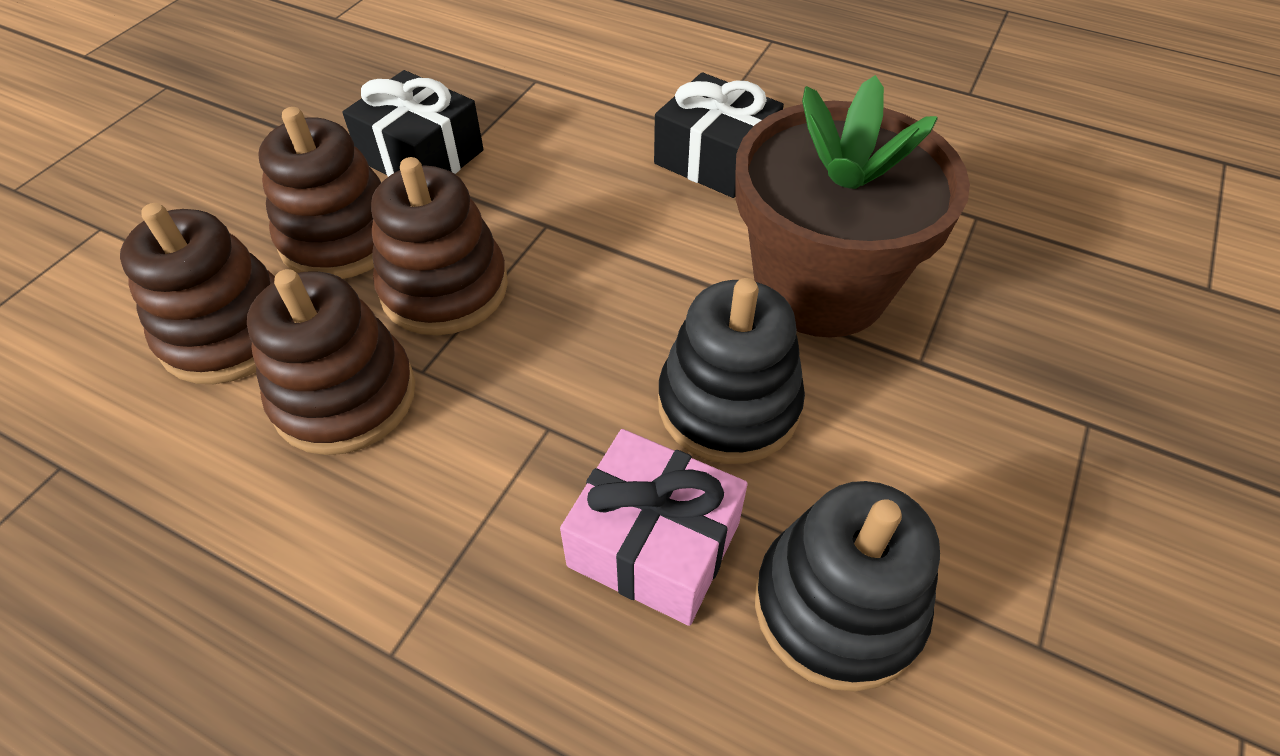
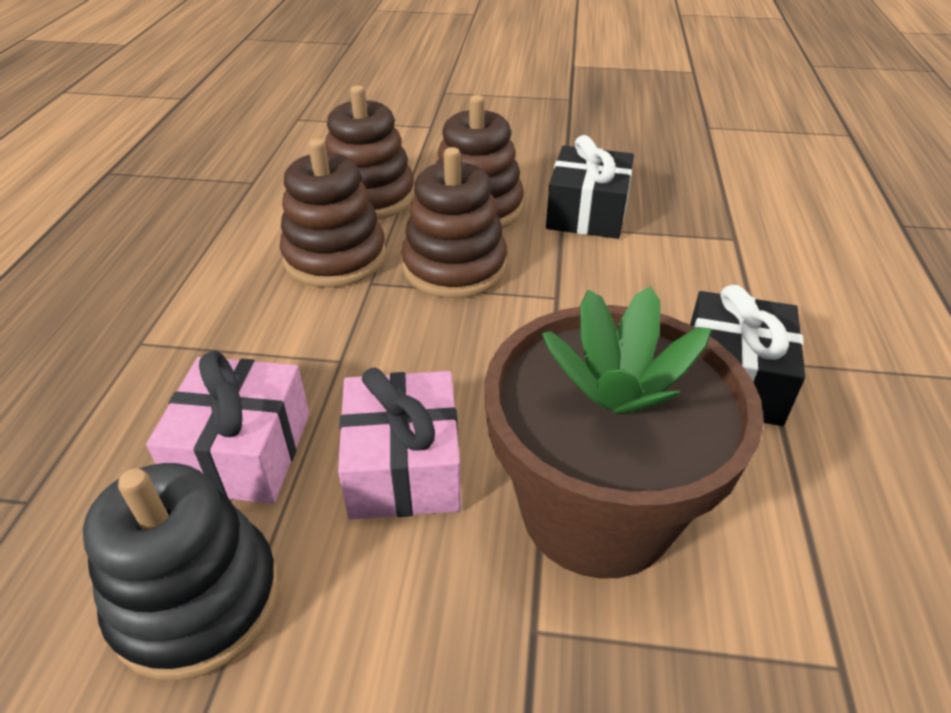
camera: 70 degrees right, 10 degrees down
black stacking toy [658,278,805,464] -> pink gift [338,367,461,520]

